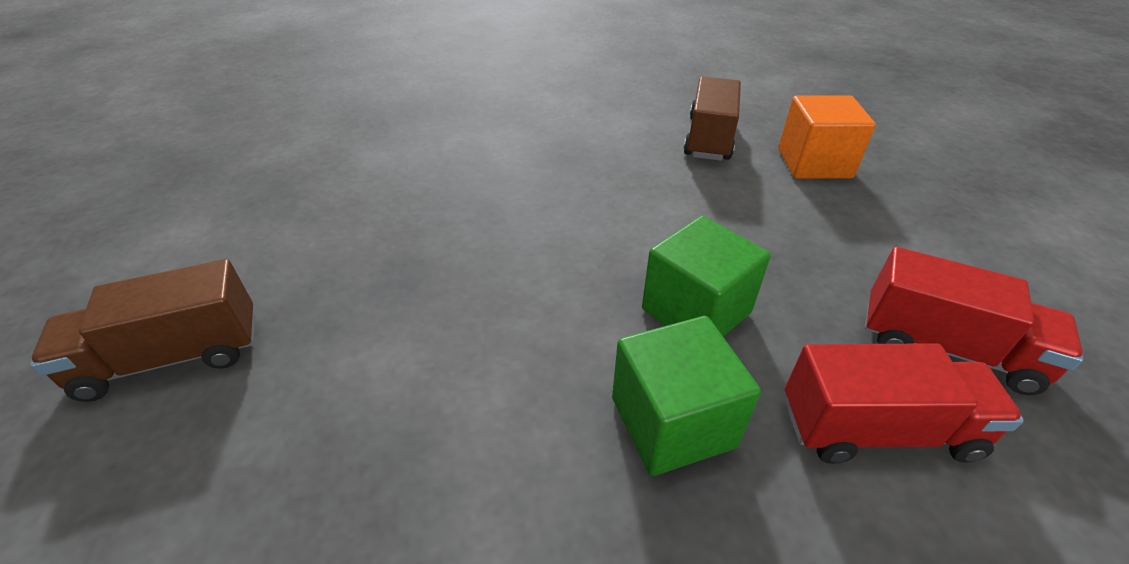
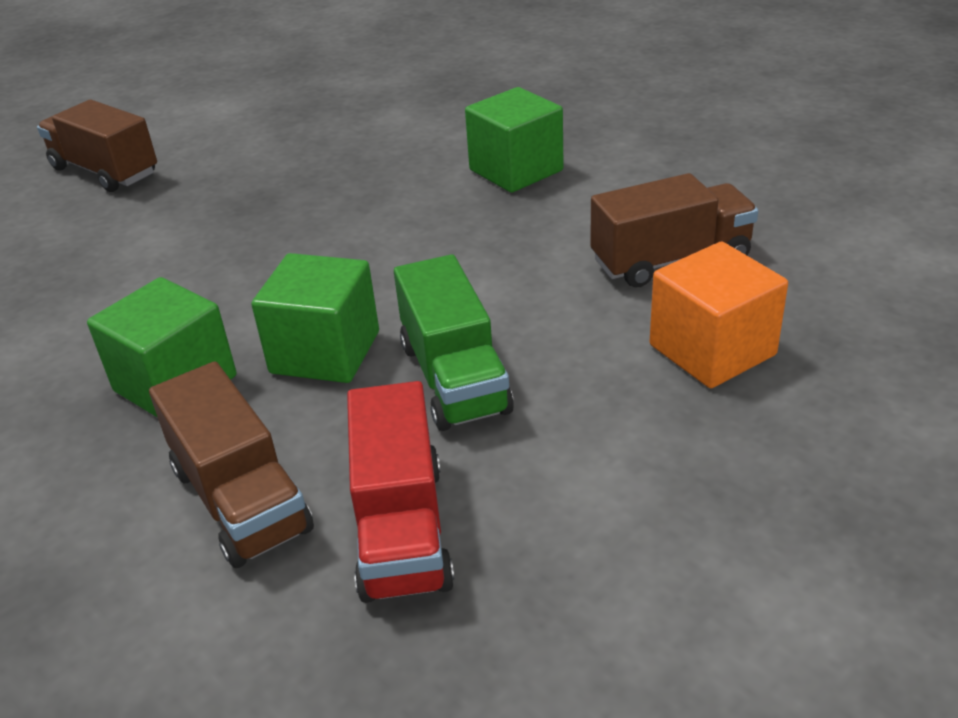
camera: 60 degrees right, 5 degrees down
red truck [785,343,1024,464] -> brown truck [149,361,314,568]
none -> green truck [394,254,514,431]
none -> green cube [465,87,564,193]

